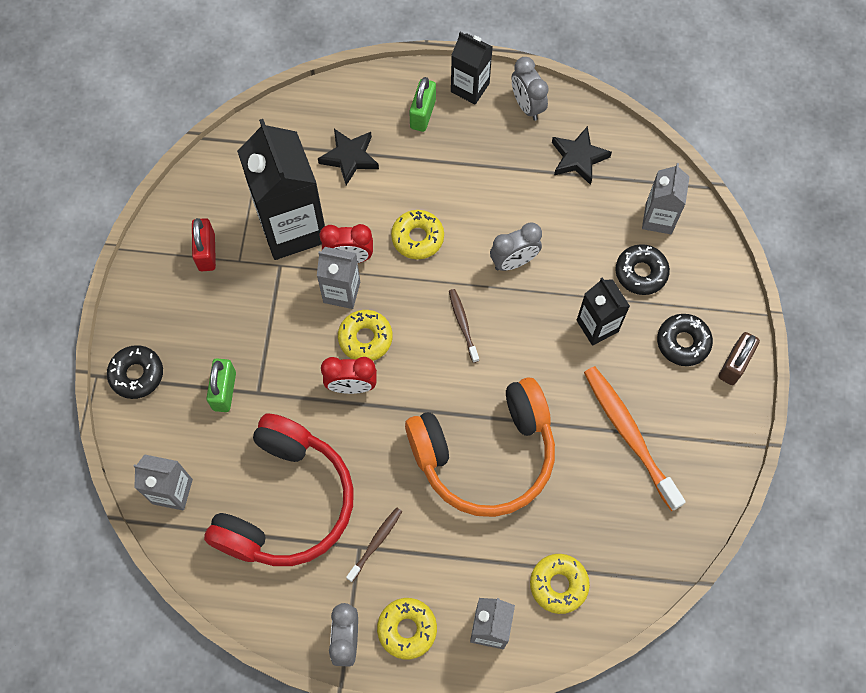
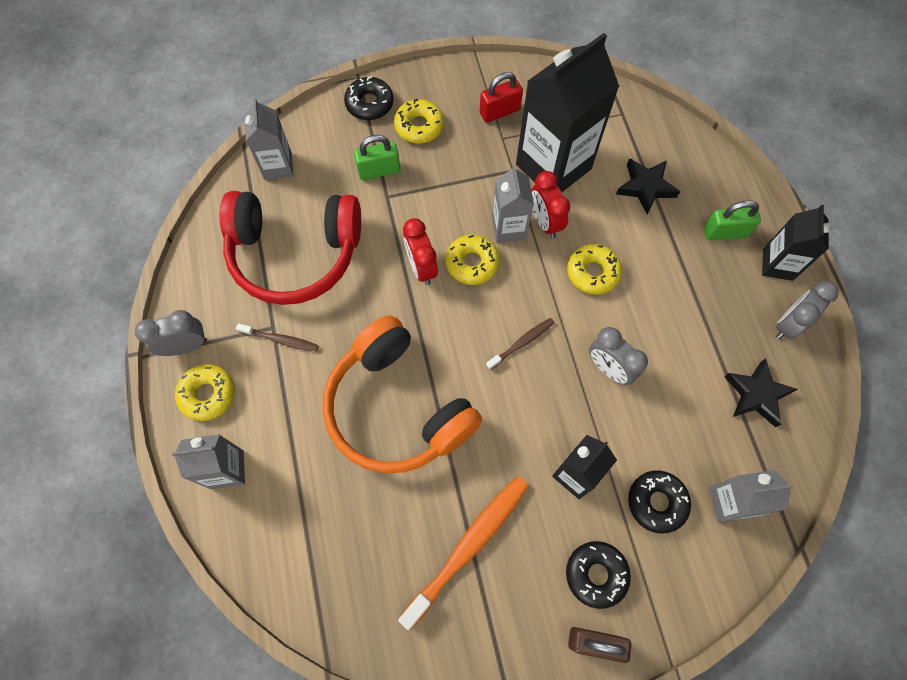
camera: 70 degrees right, 0 degrees up
yellow donut [530,554,590,614] -> yellow donut moved to [394,99,444,144]

